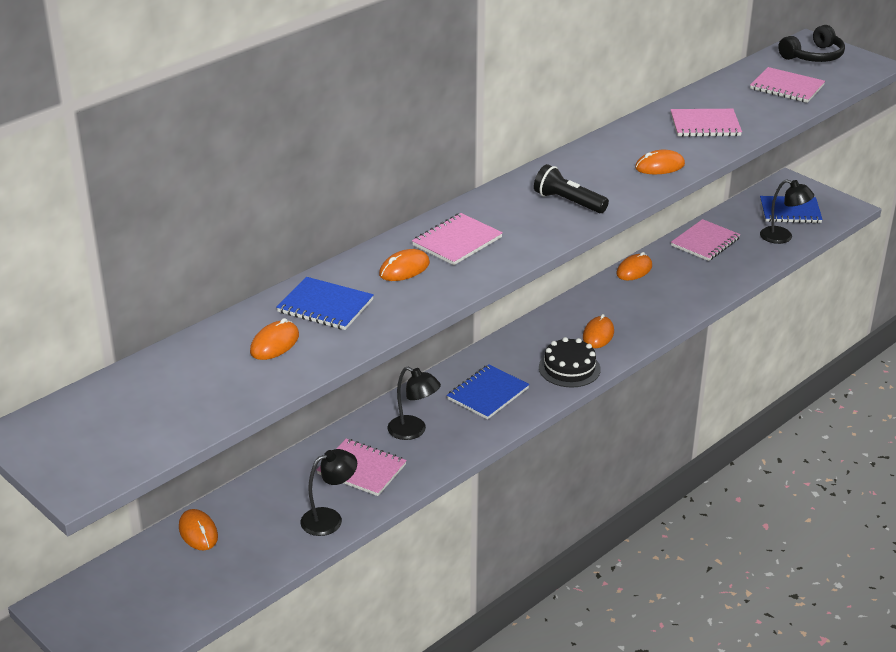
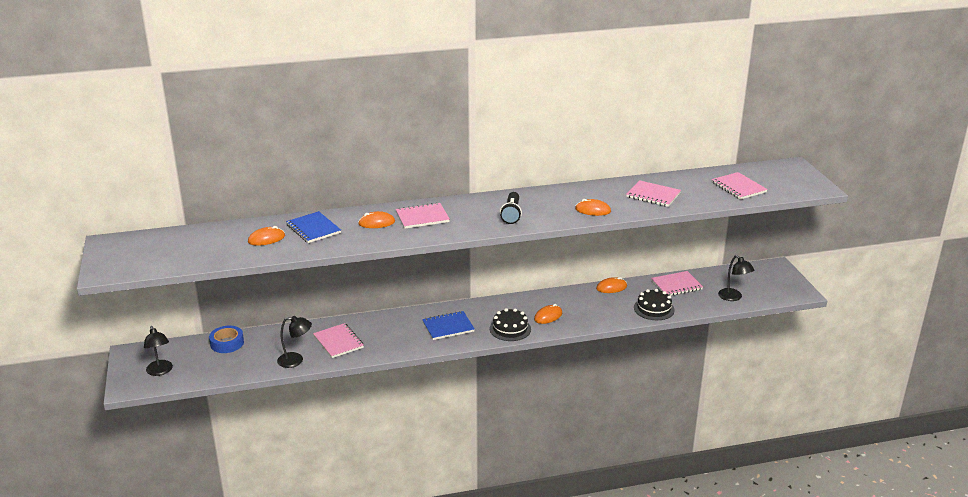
camera: 30 degrees right, 5 degrees down
orange mouse [179,509,218,550] -> blue tape [209,325,244,353]
black lamp [387,367,441,440] -> black lamp moved to [144,326,173,376]
black flashlight [534,164,609,213] -> black flashlight turned 150 degrees counterclockwise [500,192,522,224]
blue notebook [760,196,823,223] -> none
black headphones [778,25,845,62] -> none
none -> black cake [634,289,675,320]

